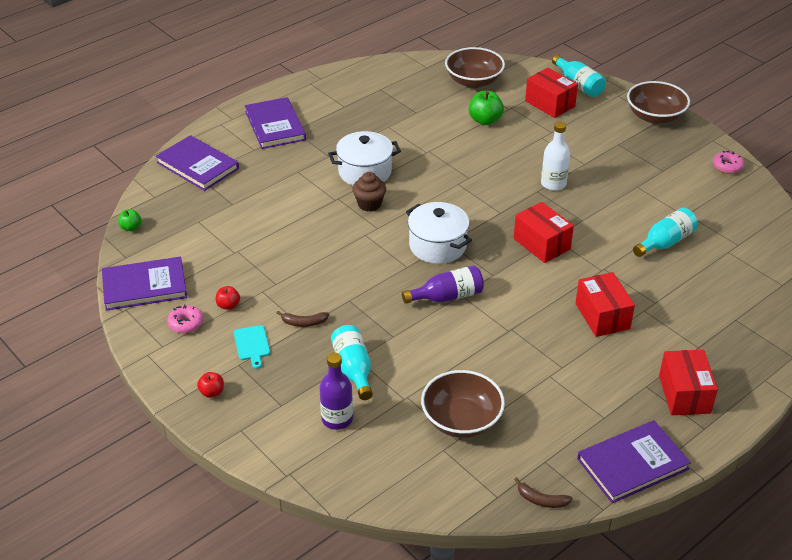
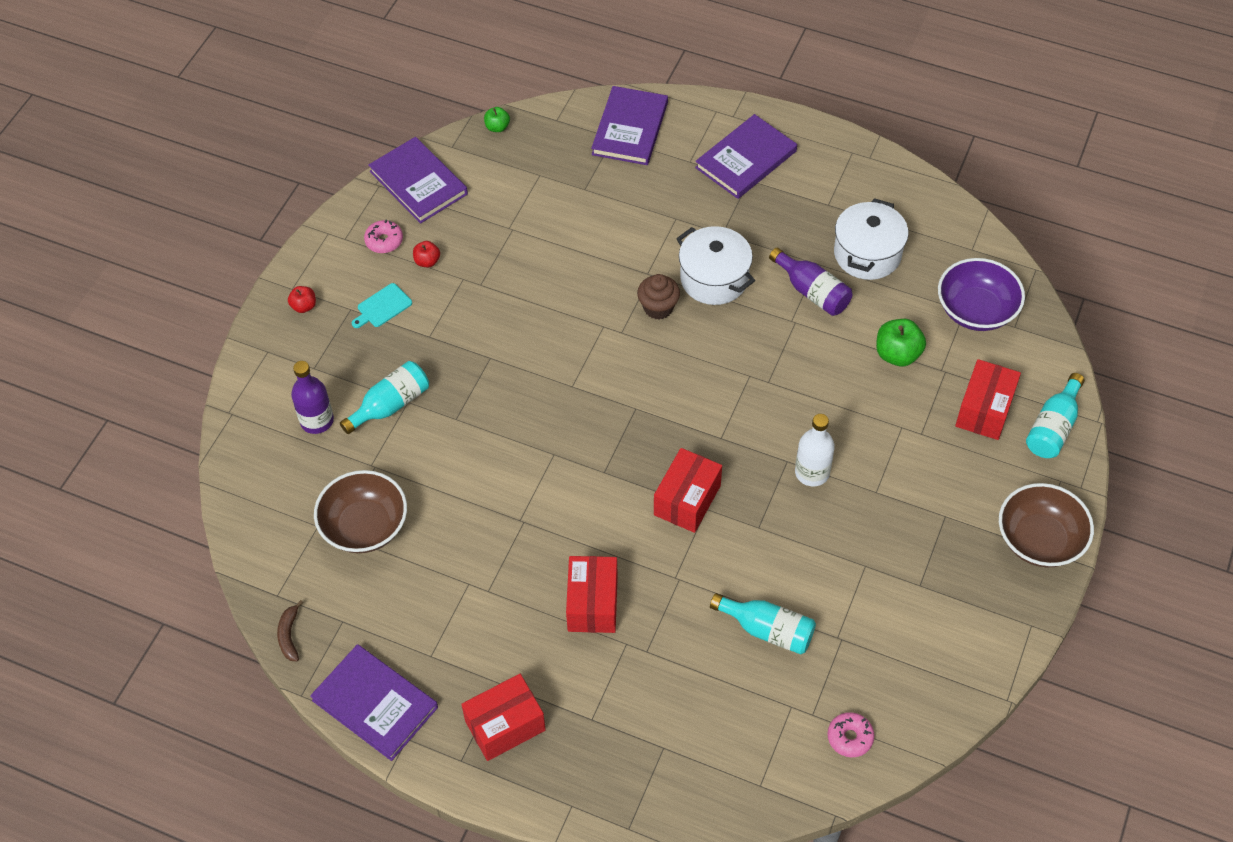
camera: 65 degrees right, 15 degrees up
brown banana [277,311,329,327] -> none
purple bottle [402,265,484,304] -> purple bottle moved to [769,247,852,316]
white pot [406,202,472,264] -> white pot moved to [834,198,908,280]
brown bowl [445,47,505,88] -> purple bowl [938,258,1025,331]
red box [575,272,635,337] -> red box turned 45 degrees counterclockwise [566,556,618,633]
pink donut [713,151,744,174] -> pink donut moved to [828,712,874,757]

